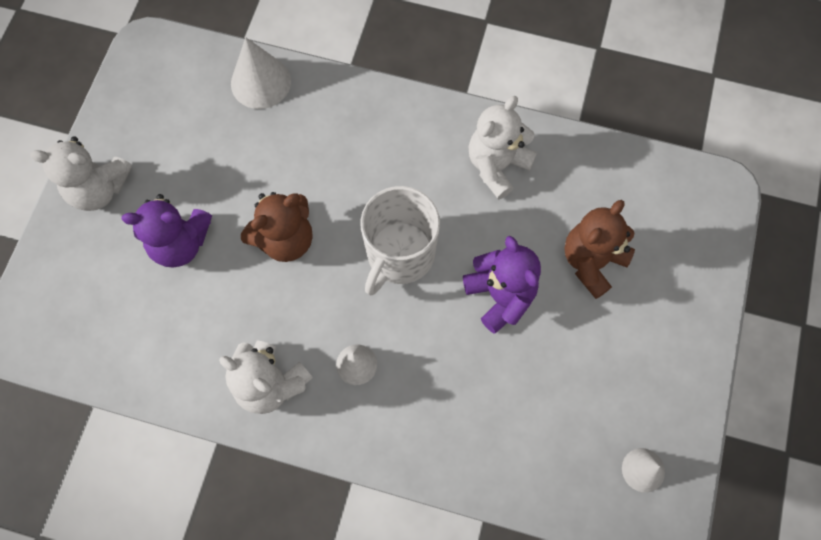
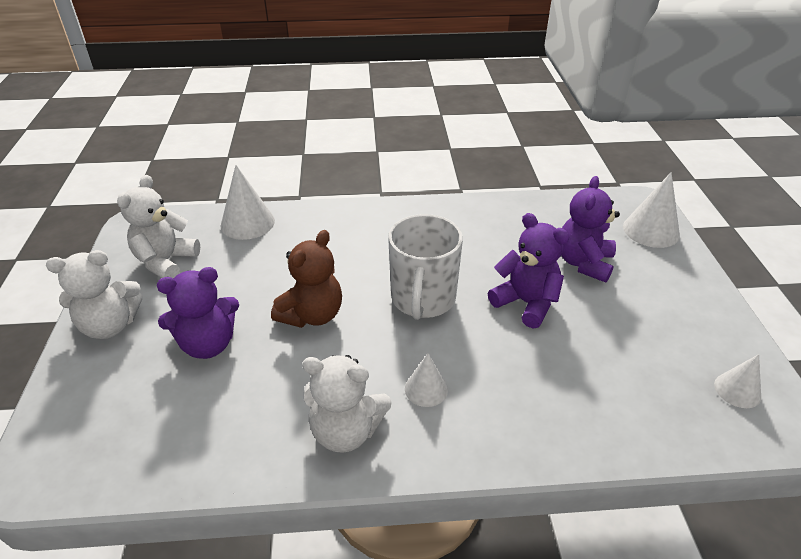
camera: 20 degrees left, 30 degrees down
white teddy bear [469,96,537,200] -> white teddy bear moved to [117,175,200,278]
brown teddy bear [564,200,635,299] -> purple teddy bear [561,176,620,283]
none -> white cone [623,172,680,248]

